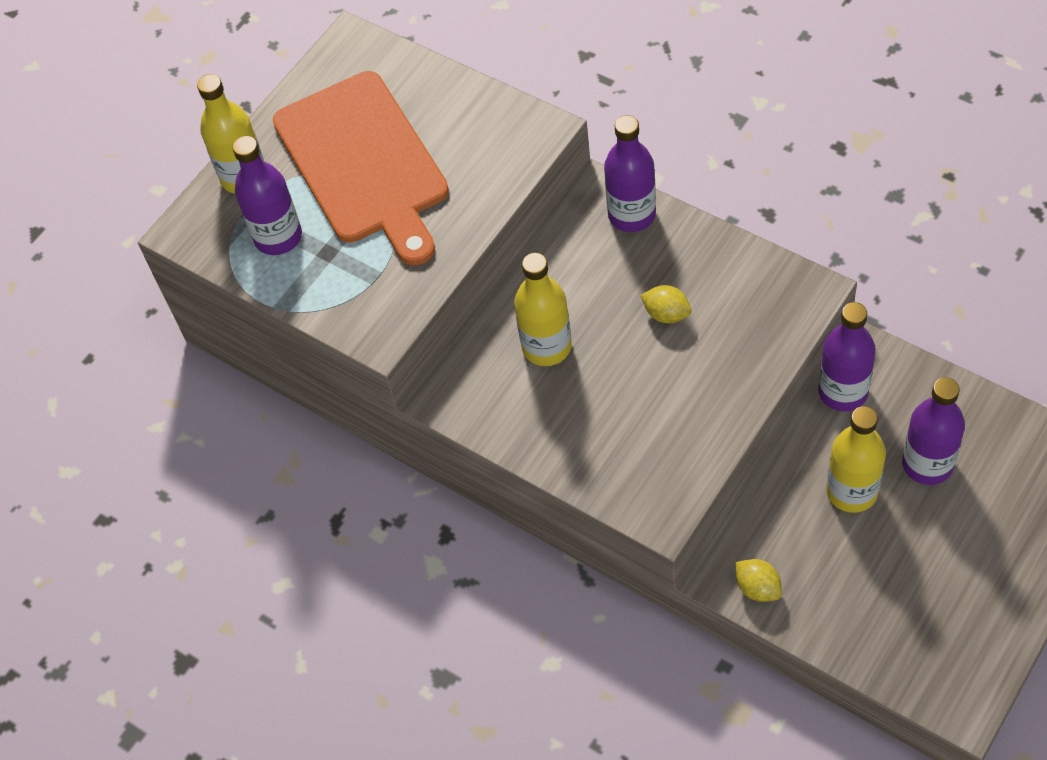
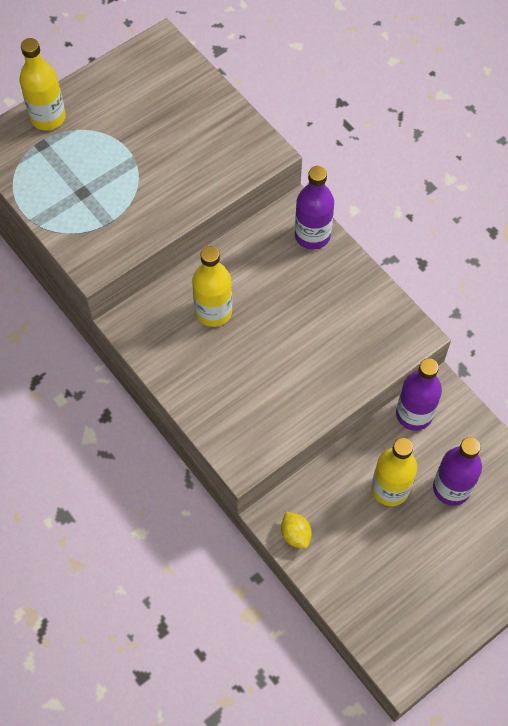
camera: 10 degrees right, 5 degrees up
purple bottle [232,136,302,255] -> none
orange cutting board [273,71,449,265] -> none
yellow lemon [641,285,692,323] -> none

